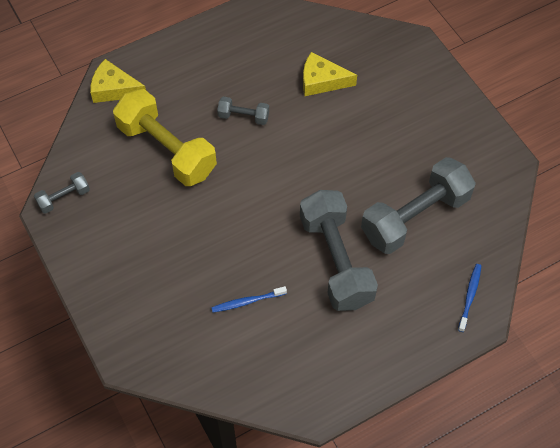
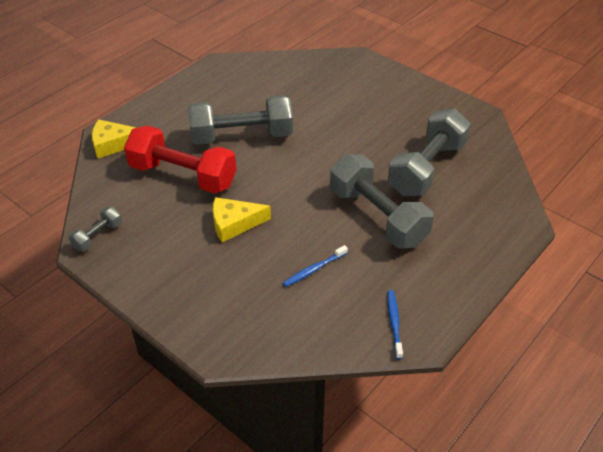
camera: 20 degrees left, 15 degrees down
yellow dumbbell [113,89,217,186] -> red dumbbell [124,126,236,194]
grey dumbbell [217,97,269,125] -> grey dumbbell [188,95,293,145], size x2.17
yellow cheese [303,52,357,96] -> yellow cheese moved to [213,197,271,242]
blue toothbrush [458,264,481,332] -> blue toothbrush moved to [387,290,403,359]

